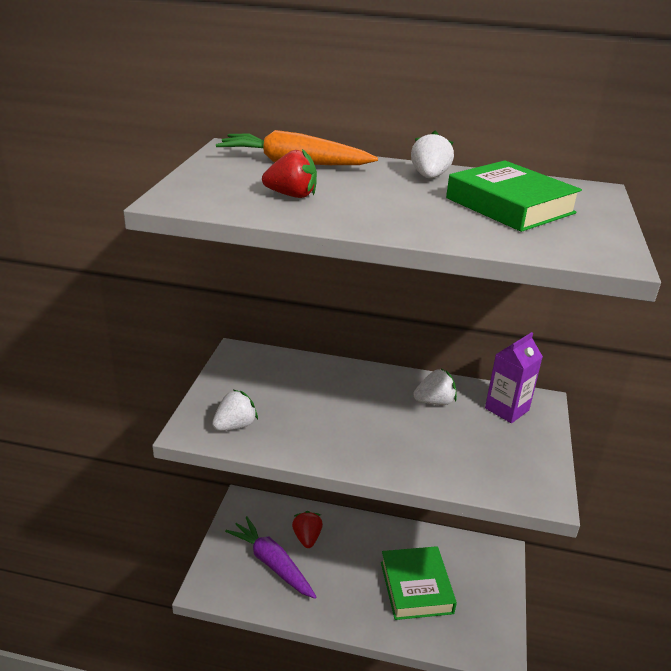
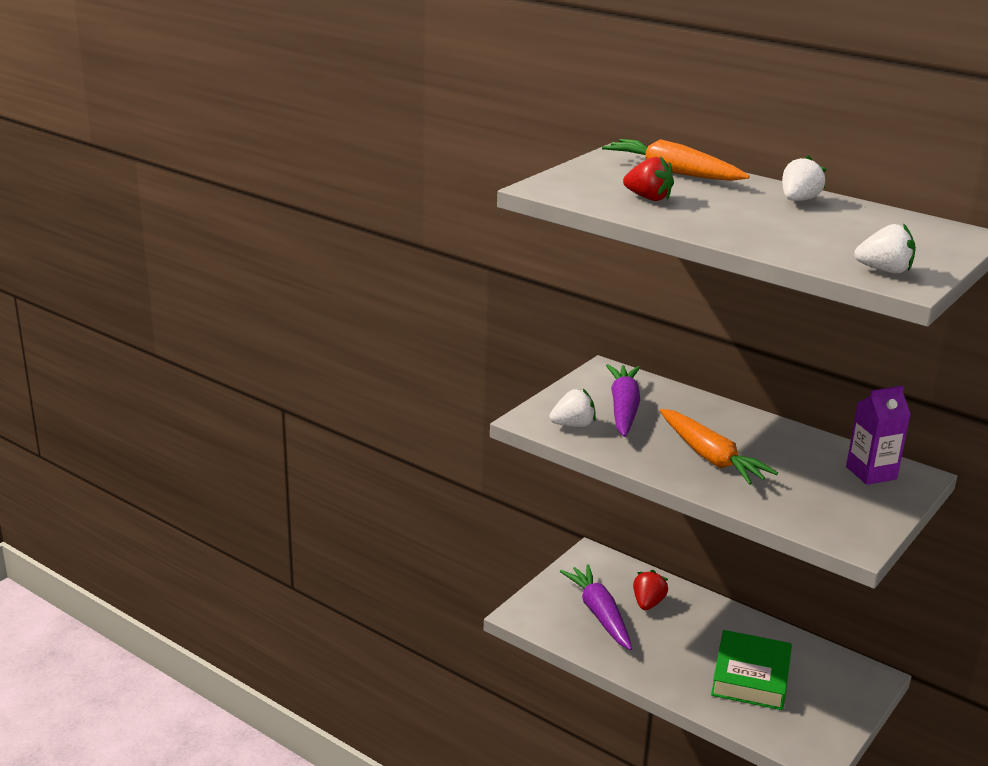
camera: 25 degrees right, 5 degrees down
white strawberry [413,369,457,405] -> white strawberry moved to [854,223,916,274]
green book [446,160,582,232] -> none
none -> purple carrot [606,364,640,437]
none -> orange carrot [660,409,778,485]

